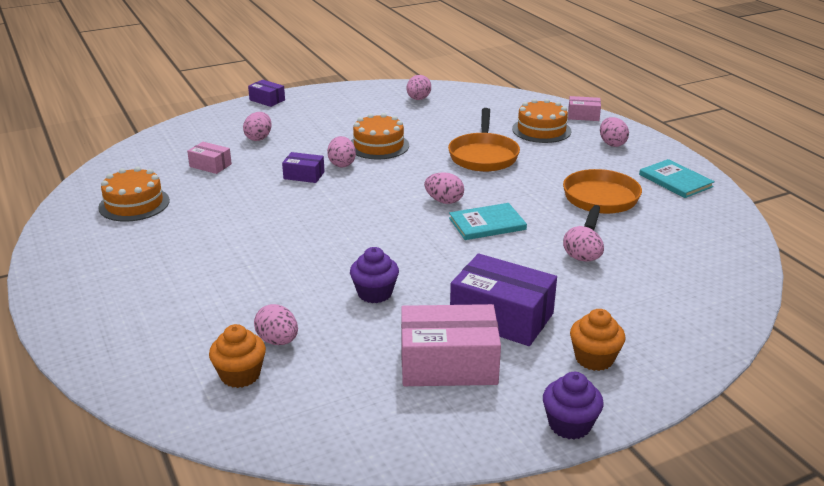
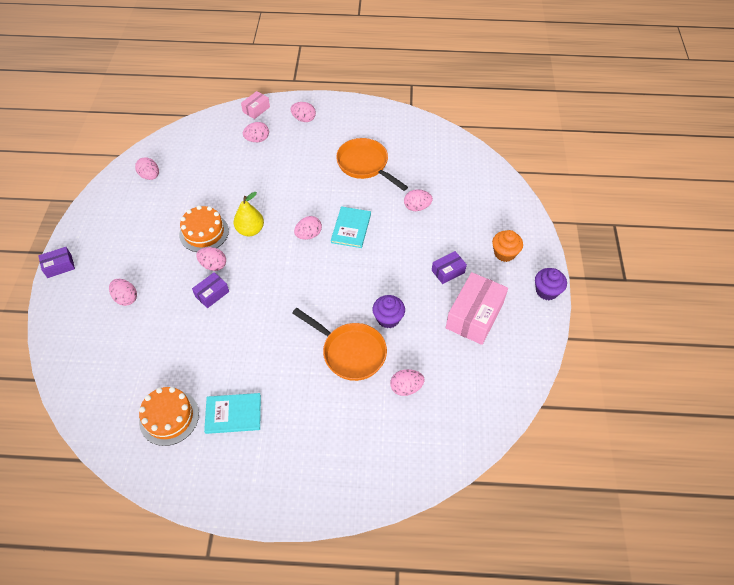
camera: 60 degrees left, 25 degrees up
pink box [187,142,232,174] -> none
orange cupcake [209,324,266,388] -> none
orange pan [448,108,520,172] -> orange pan moved to [292,308,387,381]
purple box [450,253,557,346] -> purple box [432,251,467,284], size x0.52
orange cake [512,99,571,143] -> pink egg [243,122,269,142]
turquoise book [639,159,715,198] -> turquoise book moved to [204,393,261,434]
none -> yellow pear [234,192,264,236]

